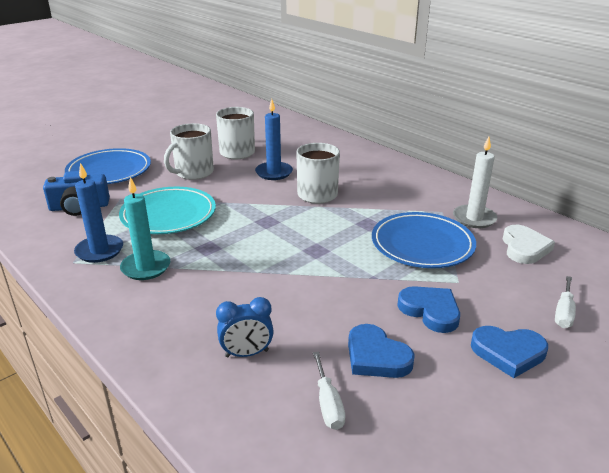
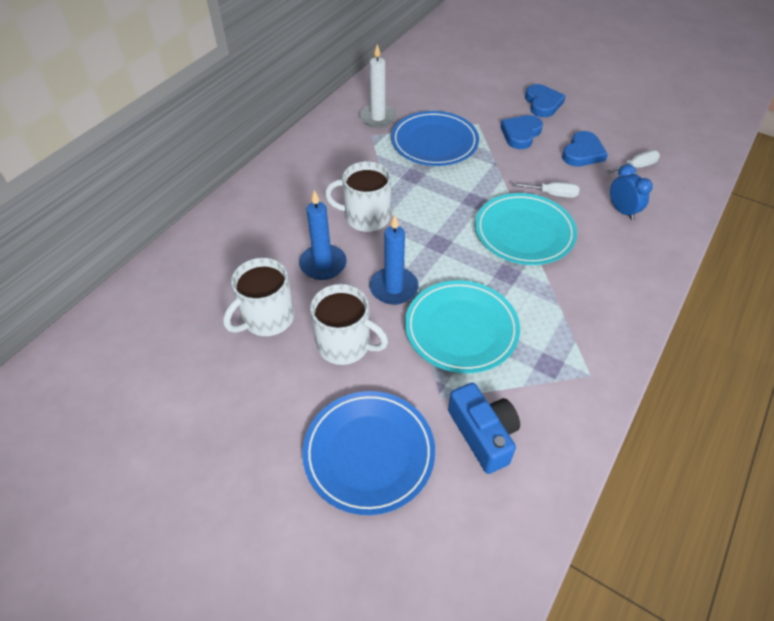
camera: 105 degrees left, 20 degrees up
blue candle [74,163,123,263] -> blue candle moved to [370,215,418,305]
turquoise candle [120,177,170,280] -> none
white heart [503,225,555,264] -> none
white screwdriver [555,276,576,328] -> white screwdriver moved to [512,182,580,198]
none -> turquoise plate [475,193,577,265]

